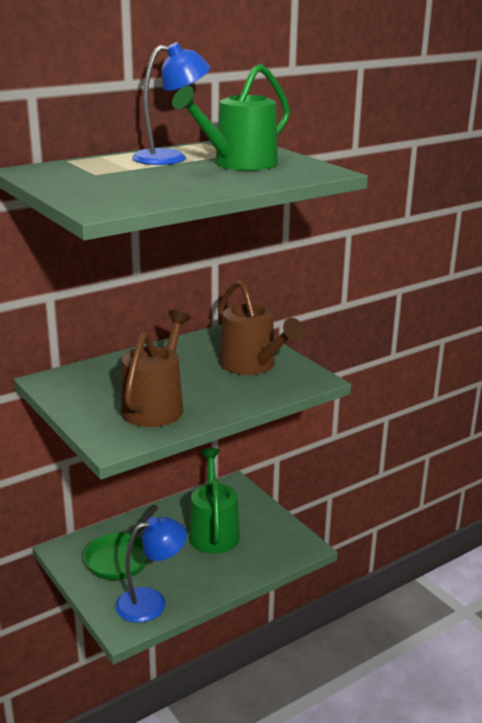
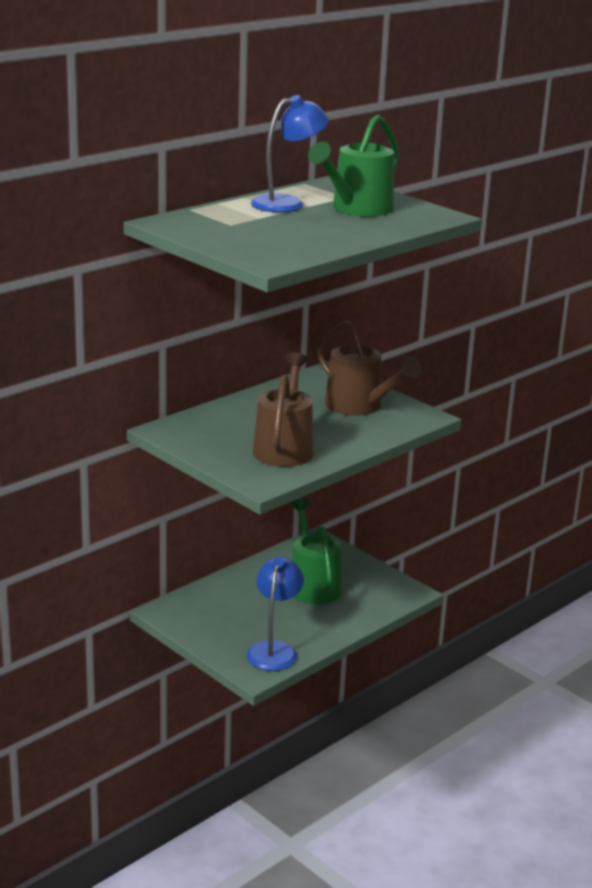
camera: 10 degrees left, 0 degrees up
green pan [84,505,158,580] -> none
blue lamp [115,517,187,623] -> blue lamp turned 45 degrees counterclockwise [246,557,304,671]

